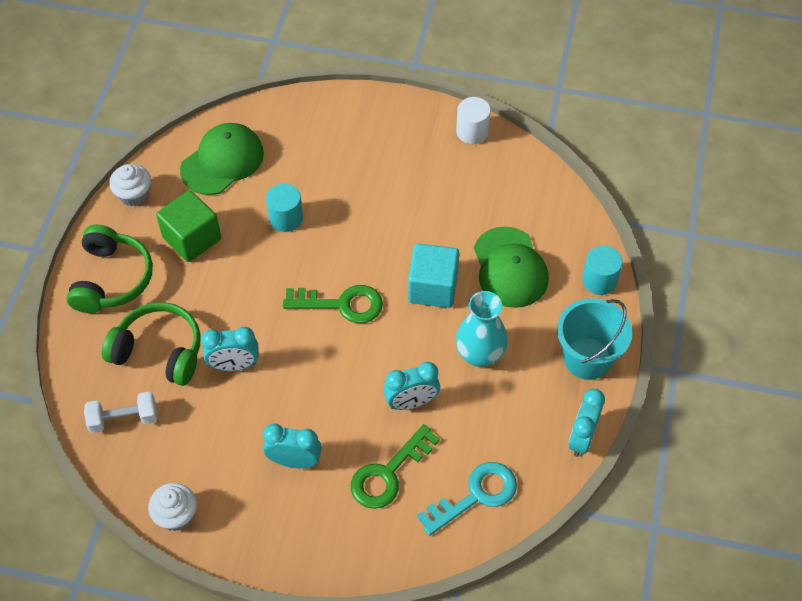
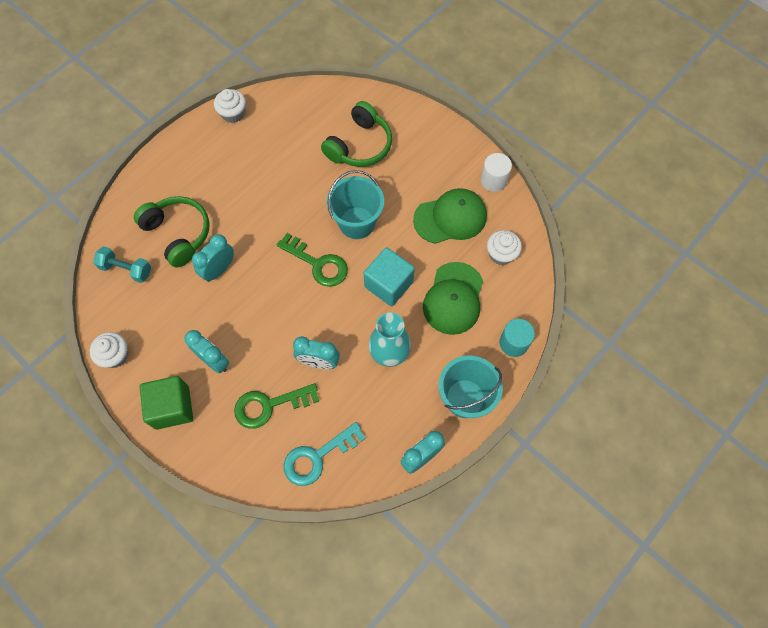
camera: 30 degrees right, 10 degrees up
green headphones [67,225,153,313] -> green headphones moved to [321,101,392,167]
white dumbbell [84,392,157,433] -> turquoise dumbbell [93,246,151,283]
green cube [156,190,221,262] -> green cube moved to [140,376,193,430]
green cap [180,123,264,195] -> green cap moved to [413,188,487,244]
turquoise clock [201,327,259,371] -> turquoise clock turned 105 degrees clockwise [192,234,234,282]
turquoise cylinder [266,184,303,232] -> none
turquoise key [417,462,517,536] -> turquoise key turned 150 degrees clockwise [283,422,366,486]
none -> turquoise bucket [327,170,384,239]
none -> white cupcake [487,230,522,265]

